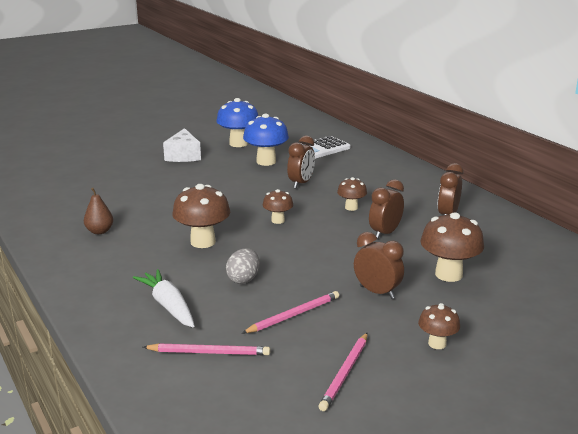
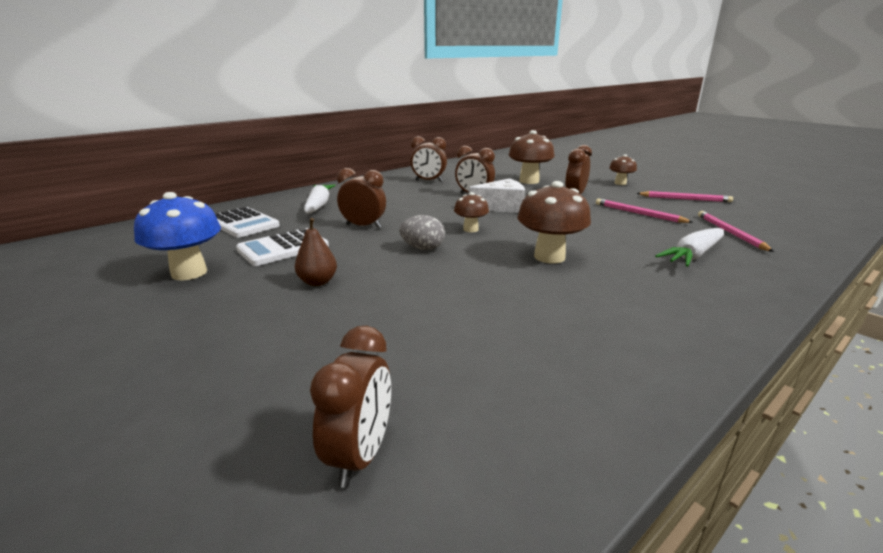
camera: 100 degrees left, 0 degrees up
brown pear [84,188,113,234] -> brown pear moved to [295,218,337,286]
white cheese [163,128,201,162] -> white cheese moved to [468,178,525,213]
grey egg [226,248,260,284] -> grey egg moved to [399,215,445,250]
blue mushroom [243,114,289,166] -> white calculator [236,228,329,266]
brown mushroom [337,177,367,211] -> none
none -> white carrot [304,185,336,213]
none -> brown clock [310,326,391,488]

